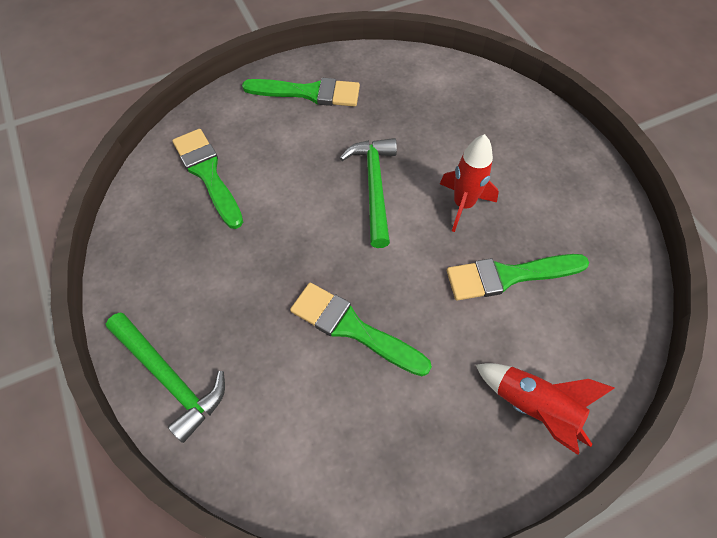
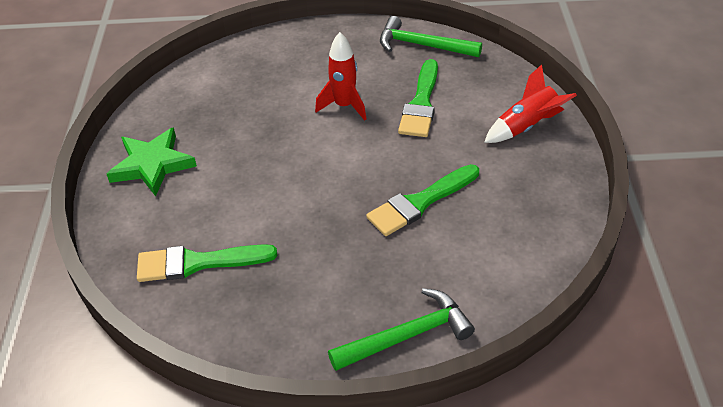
camera: 65 degrees left, 15 degrees down
green brush [242,78,360,106] -> green star [107,127,197,196]
green hammer [340,138,397,248] -> green hammer moved to [380,16,482,57]

